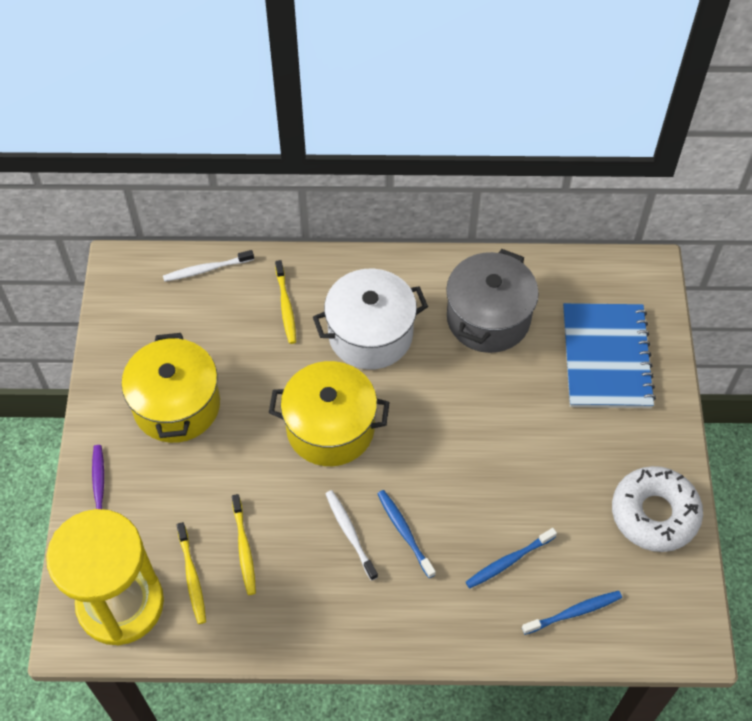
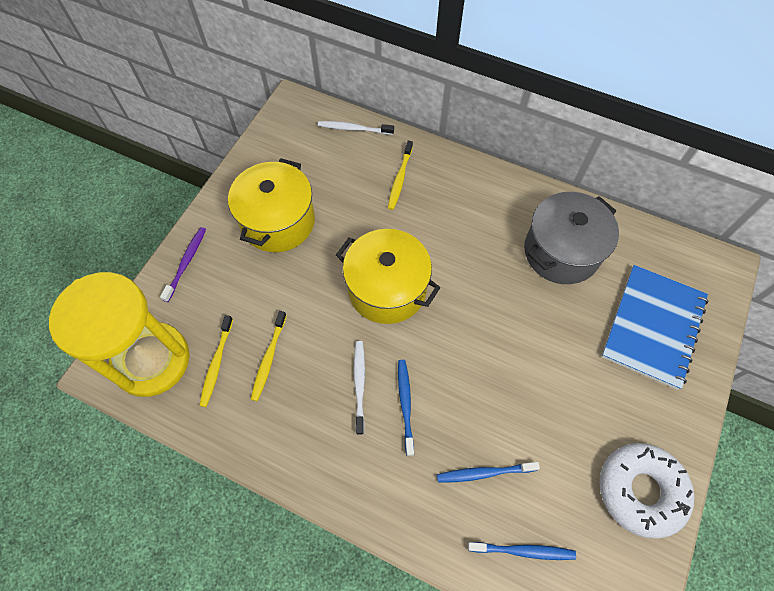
camera: 25 degrees right, 5 degrees up
white pot [313,269,428,370] -> none

